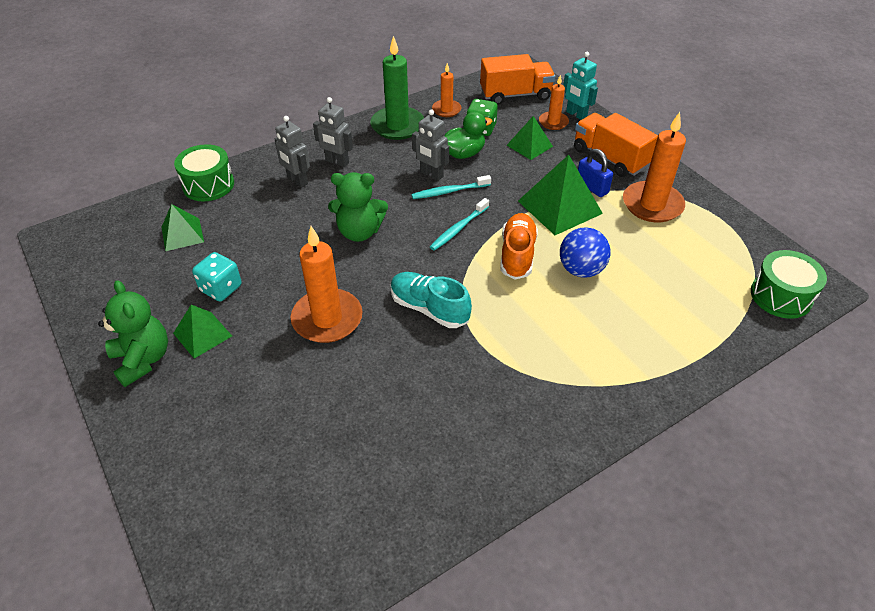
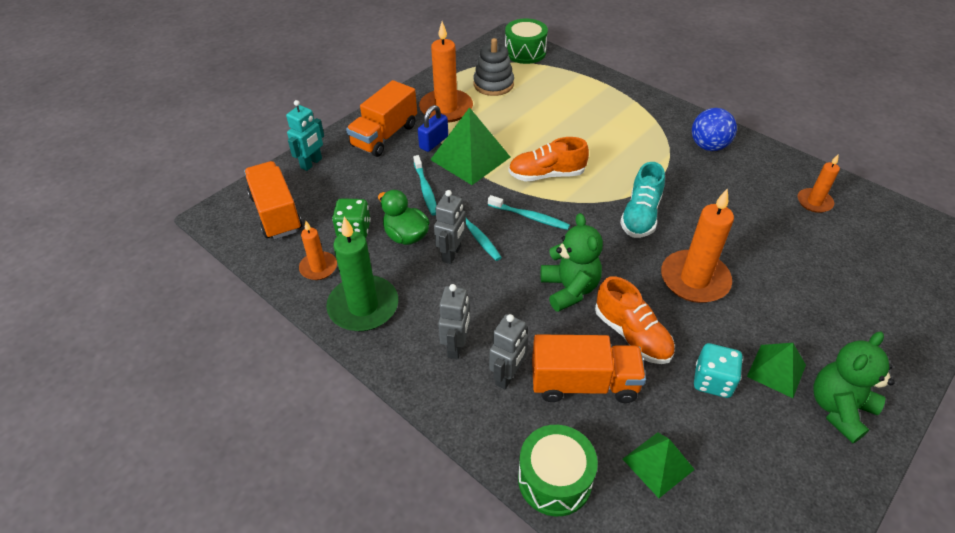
camera: 105 degrees left, 0 degrees up
green pyramid [507,116,553,160] -> none
orange candle [539,75,569,130] -> orange candle moved to [798,155,840,213]
blue ball [560,227,611,278] -> blue ball moved to [692,108,737,151]
none -> turquoise toothbrush [413,155,437,216]
none -> grey stacking toy [473,38,514,96]
none -> orange truck [532,334,646,403]
none -> orange shoe [595,276,675,364]

